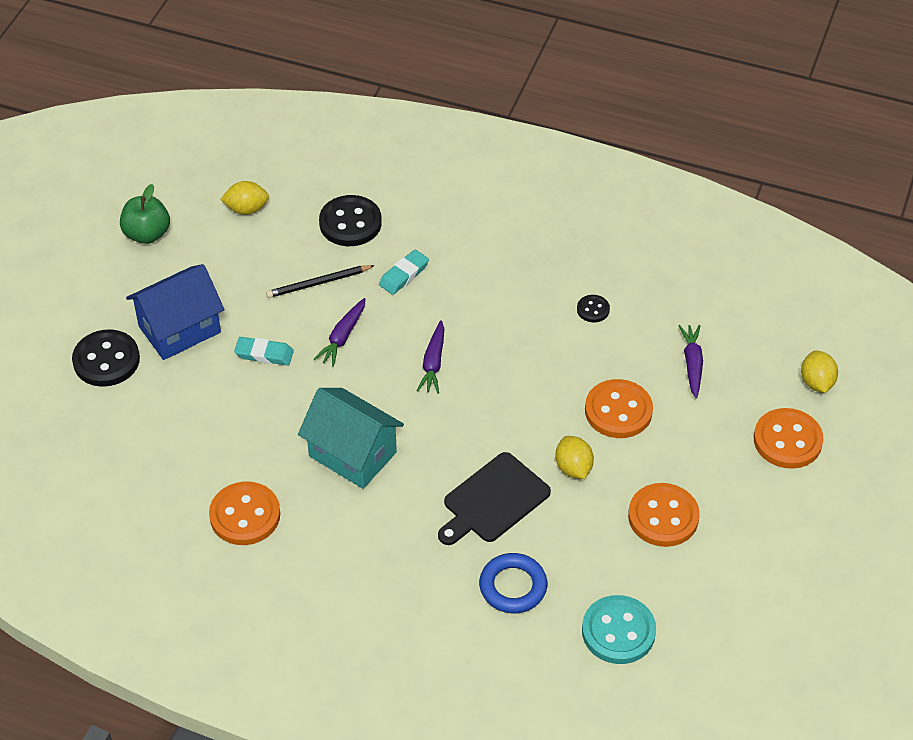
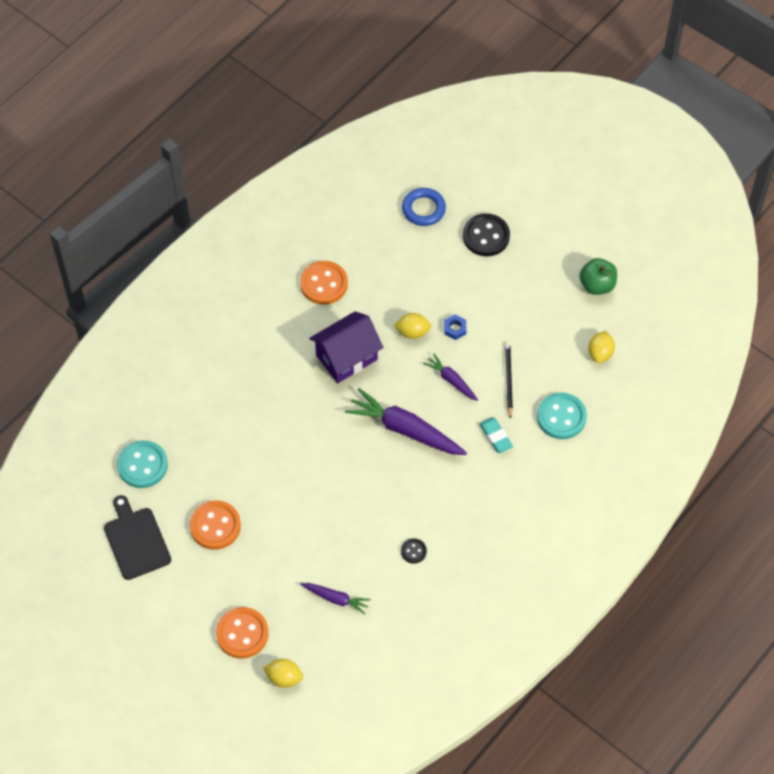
camera: 110 degrees right, 10 degrees up
blue house [126,264,224,360] -> none
turquoise eraser [234,337,294,366] -> blue nut [444,315,467,340]
turquoise house [298,388,404,489] -> purple house [309,311,383,383]
black button [319,195,382,246] -> turquoise button [537,392,587,439]
purple carrot [417,320,444,394] -> purple carrot [345,388,467,455], size x1.87
black cutting board [438,452,551,545] -> black cutting board moved to [104,495,171,580]
blue ring [479,553,547,613] -> blue ring moved to [402,188,446,226]
yellow lemon [555,436,594,479] -> yellow lemon moved to [393,313,431,339]
orange button [585,379,653,438] -> none

